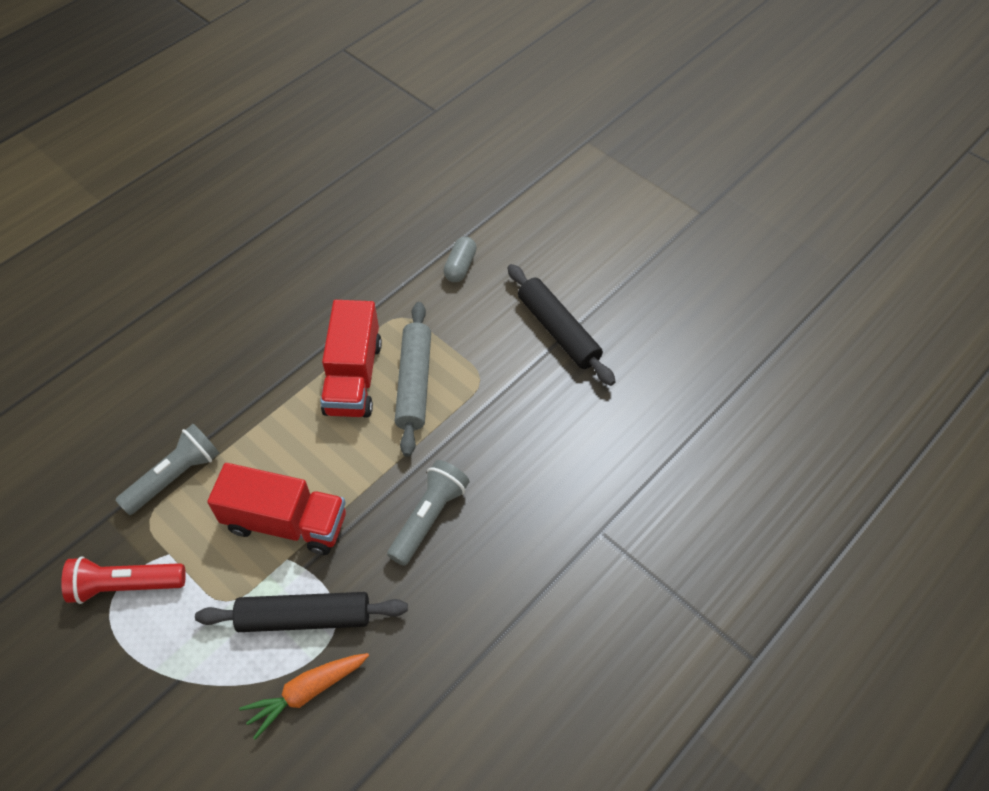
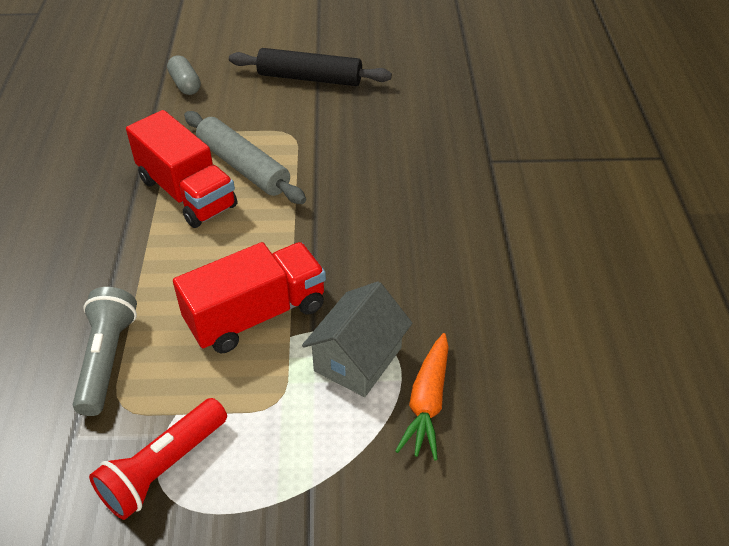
camera: 45 degrees left, 10 degrees down
black rolling pin [195,592,408,632] -> grey house [302,281,412,397]
grey flashlight [387,460,469,566] -> none

